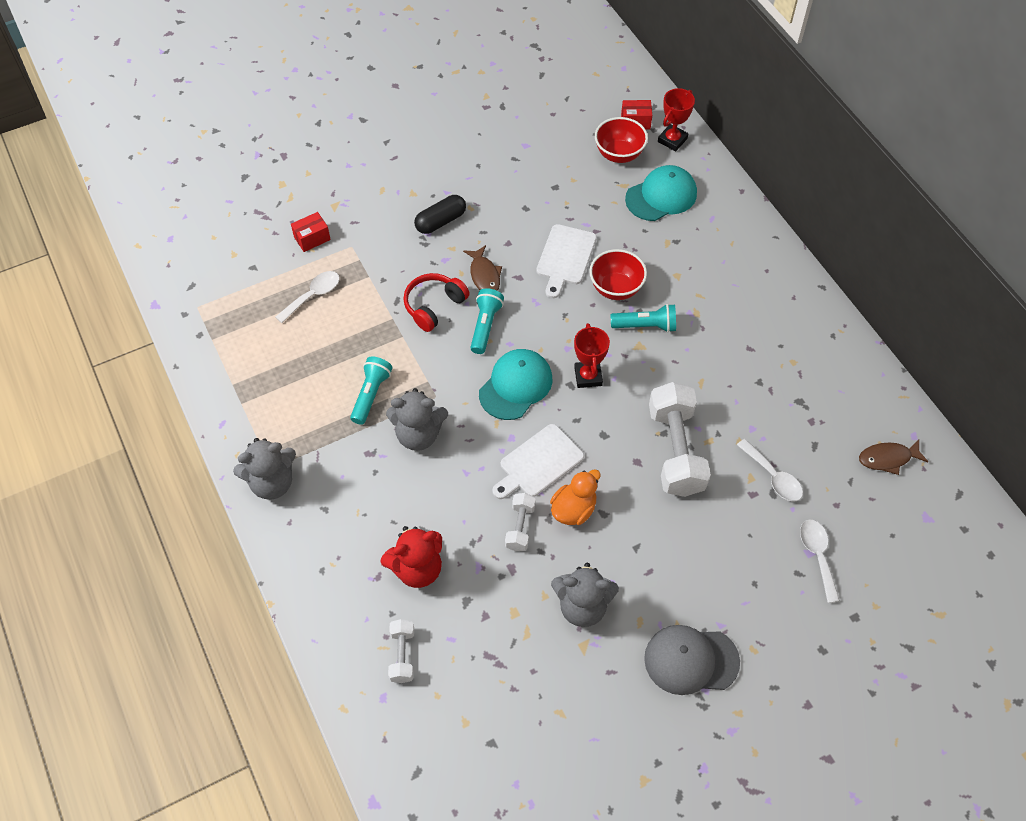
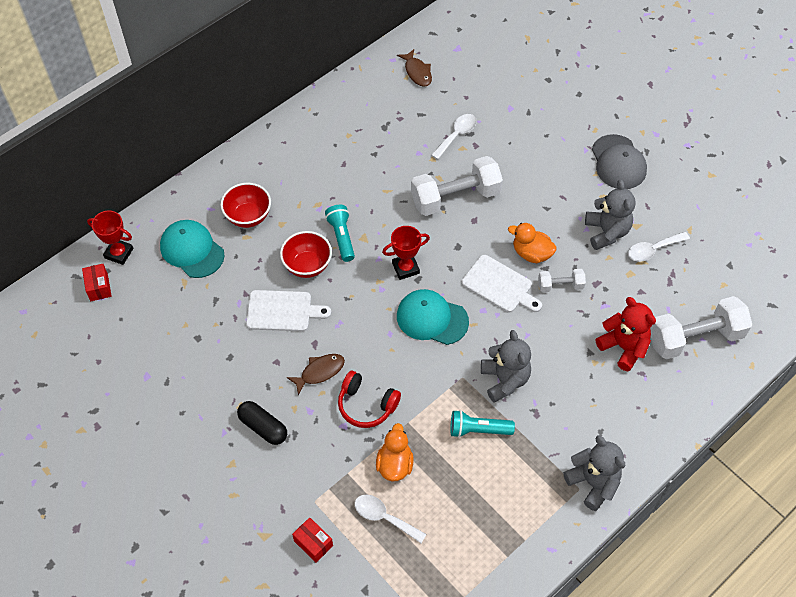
camera: 105 degrees left, 0 degrees up
white dumbbell [388,619,414,683] -> white dumbbell [650,296,752,359], size x2.02
turquoise flashlight [470,288,504,354] -> none
red bowl [595,117,648,163] -> red bowl moved to [220,183,271,228]
white spoon [800,520,840,603] -> white spoon moved to [628,232,690,262]
none -> orange duck [376,423,414,481]

